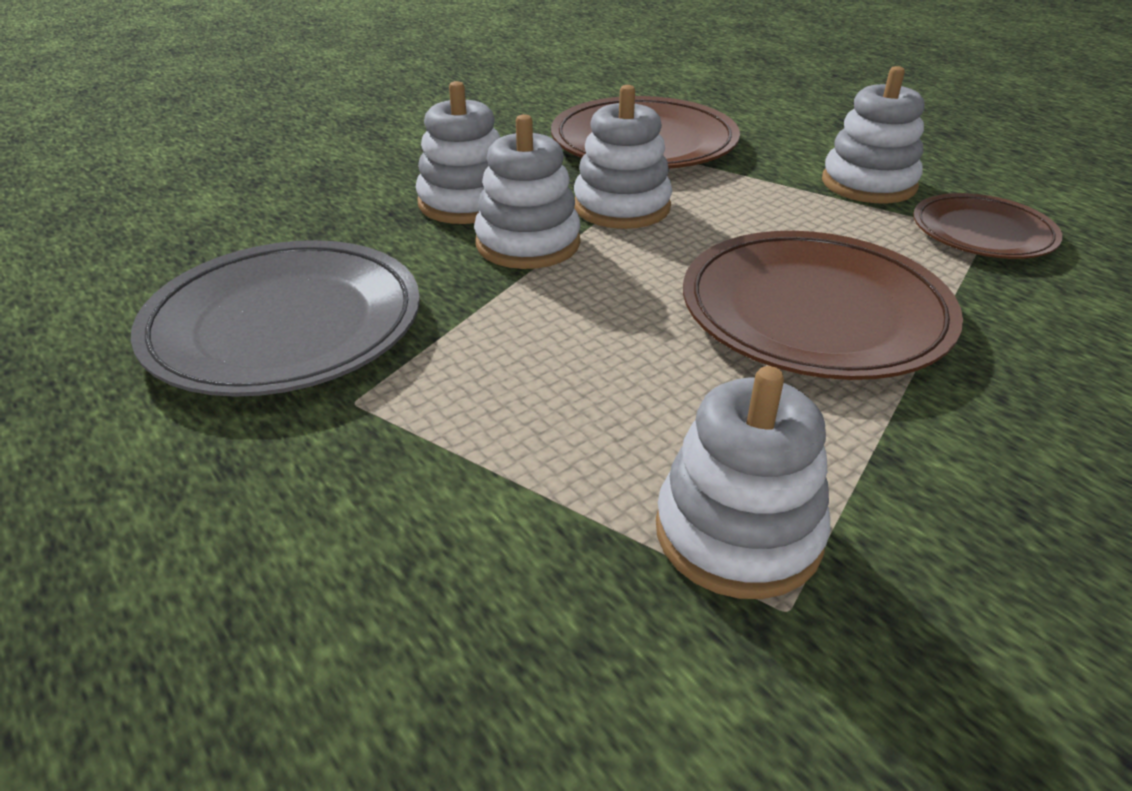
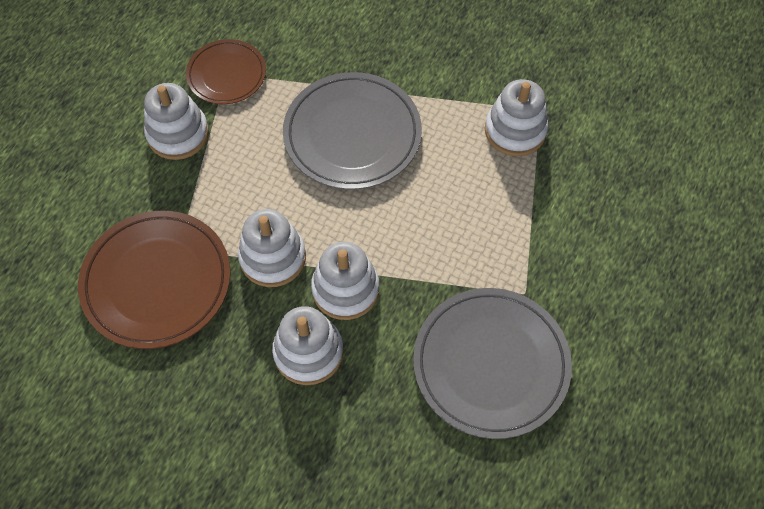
camera: 115 degrees left, 25 degrees up
brown plate [683,231,963,380] -> grey plate [283,72,422,190]

